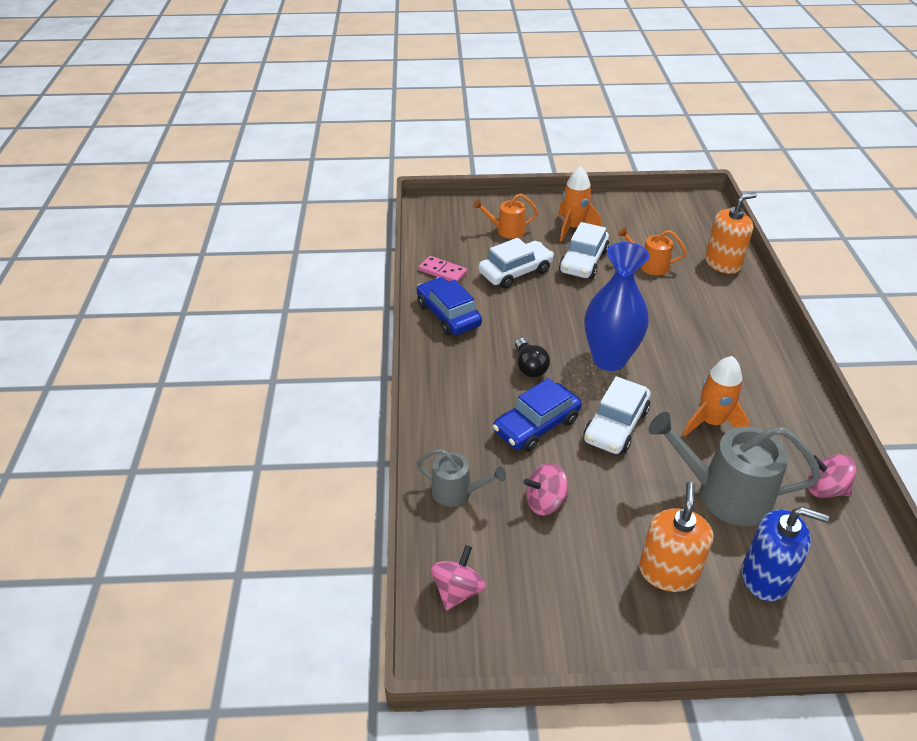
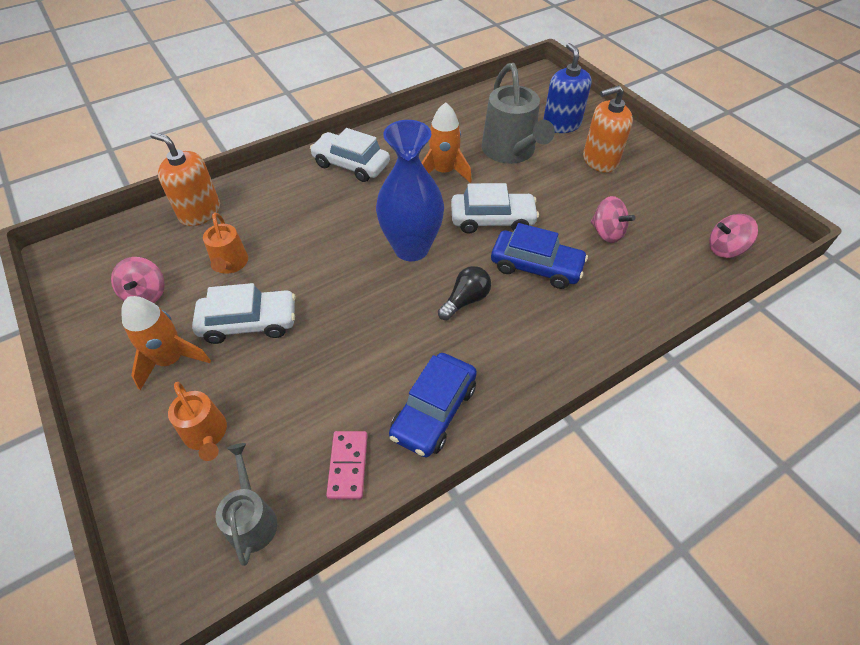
camera: 120 degrees left, 10 degrees up
grey watering can [416,449,506,507] -> grey watering can moved to [215,443,277,566]
white car [479,238,554,289] -> white car moved to [310,128,390,182]
pink spinning top [808,454,857,498] -> pink spinning top moved to [111,257,165,303]

